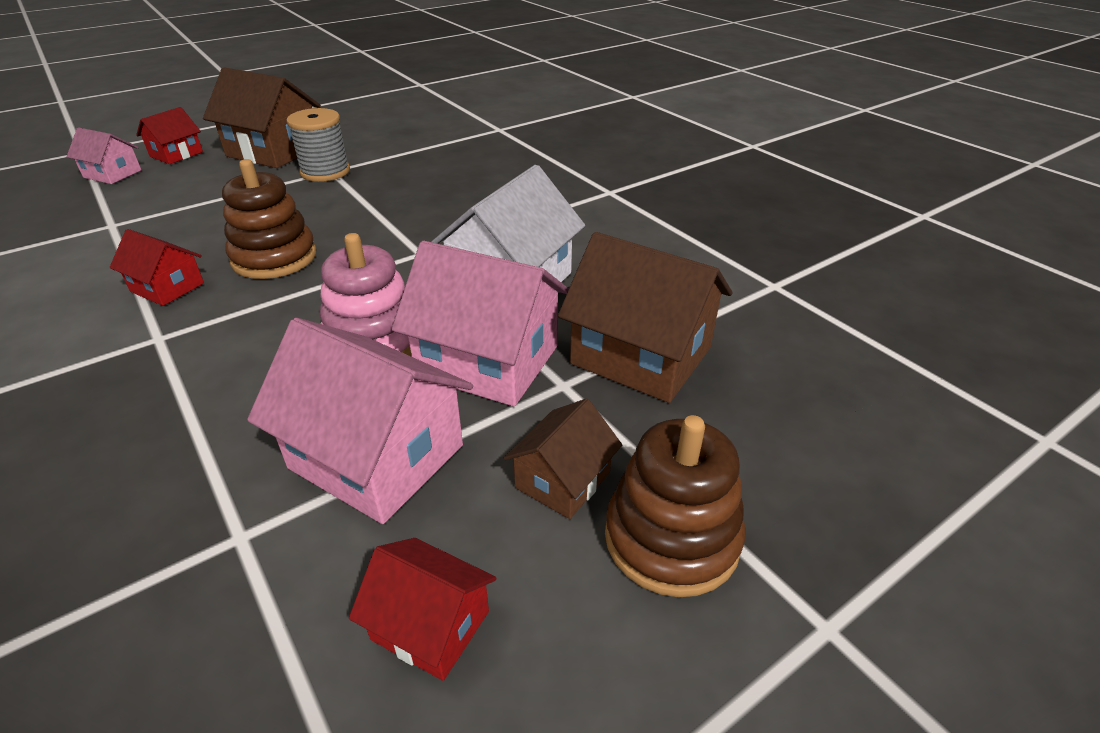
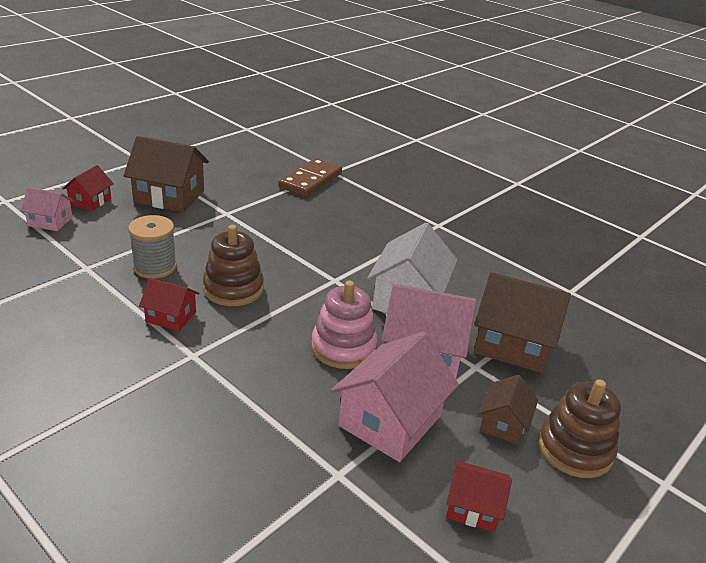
camera: 15 degrees left, 5 degrees down
pink house [247,318,473,524] -> pink house turned 75 degrees counterclockwise [331,331,459,462]
grey spool [286,108,350,182] -> grey spool moved to [128,215,177,279]
none -> brown domino [278,158,342,197]

